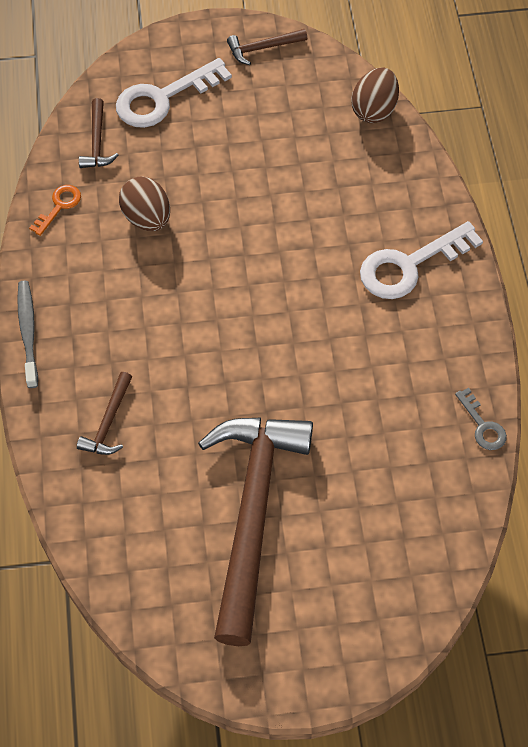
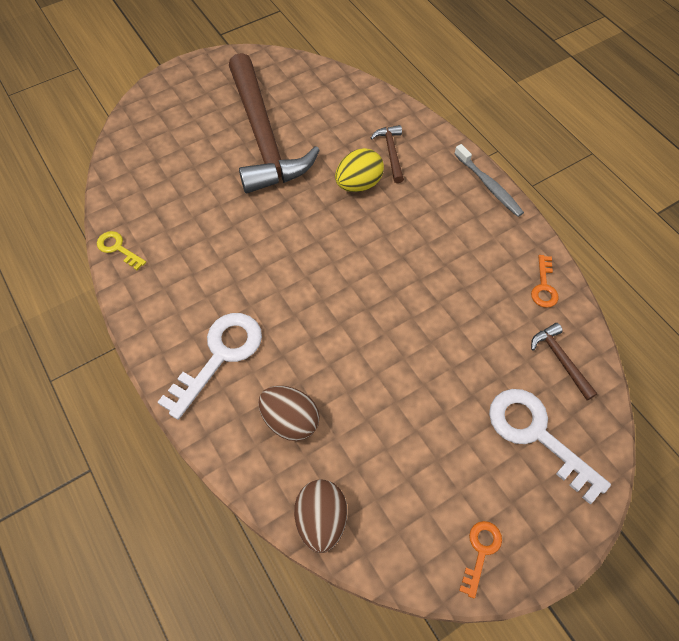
camera: 155 degrees right, 0 degrees up
white key [116,58,232,128] -> white key turned 75 degrees counterclockwise [489,389,611,504]
brown egg [119,176,170,231] -> brown egg moved to [258,386,320,441]
brown hammer [227,29,307,65] -> orange key [459,521,502,599]
grey key [455,388,507,450] -> yellow key [97,231,146,270]
none -> yellow egg [335,148,384,192]

